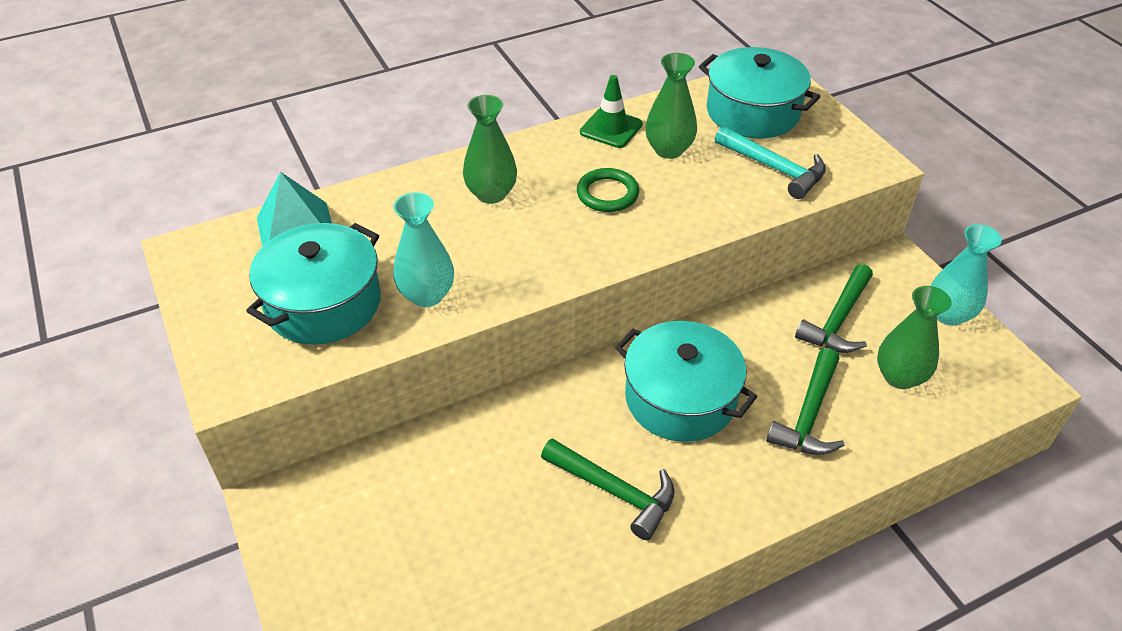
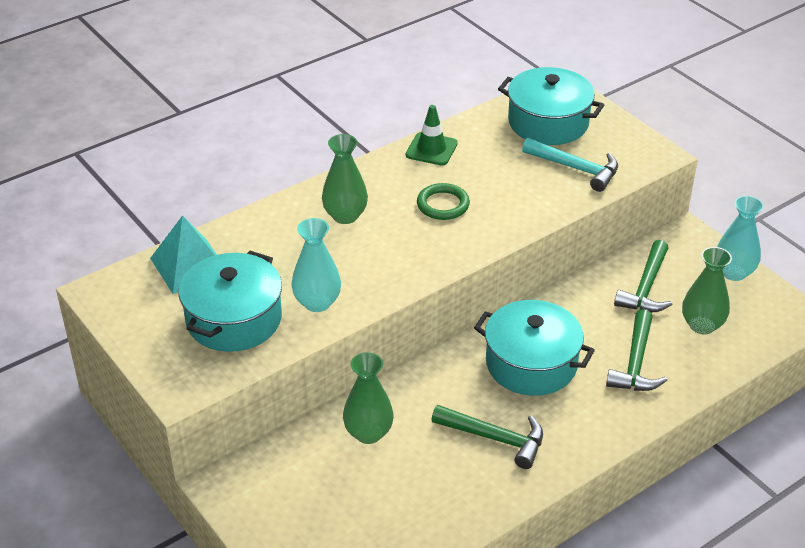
camera: 10 degrees left, 5 degrees down
green vase [645,53,697,159] -> green vase moved to [343,352,393,444]

